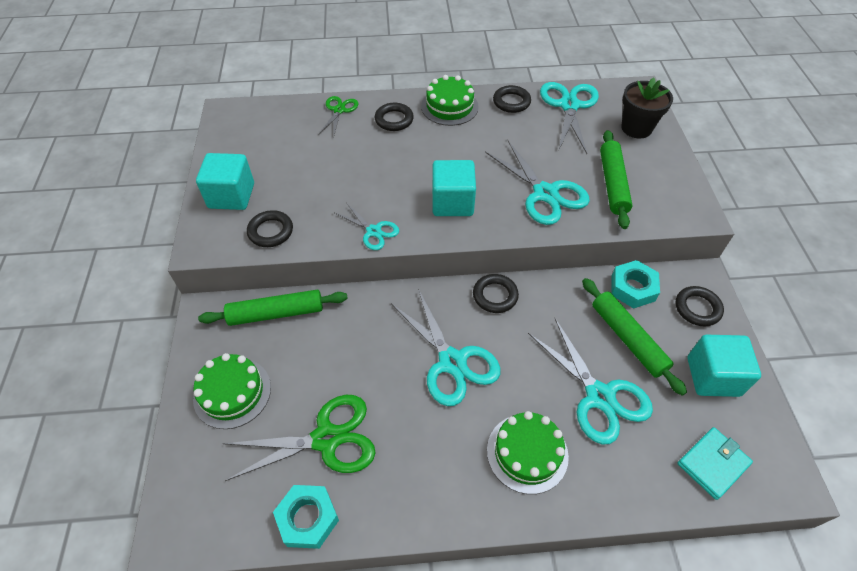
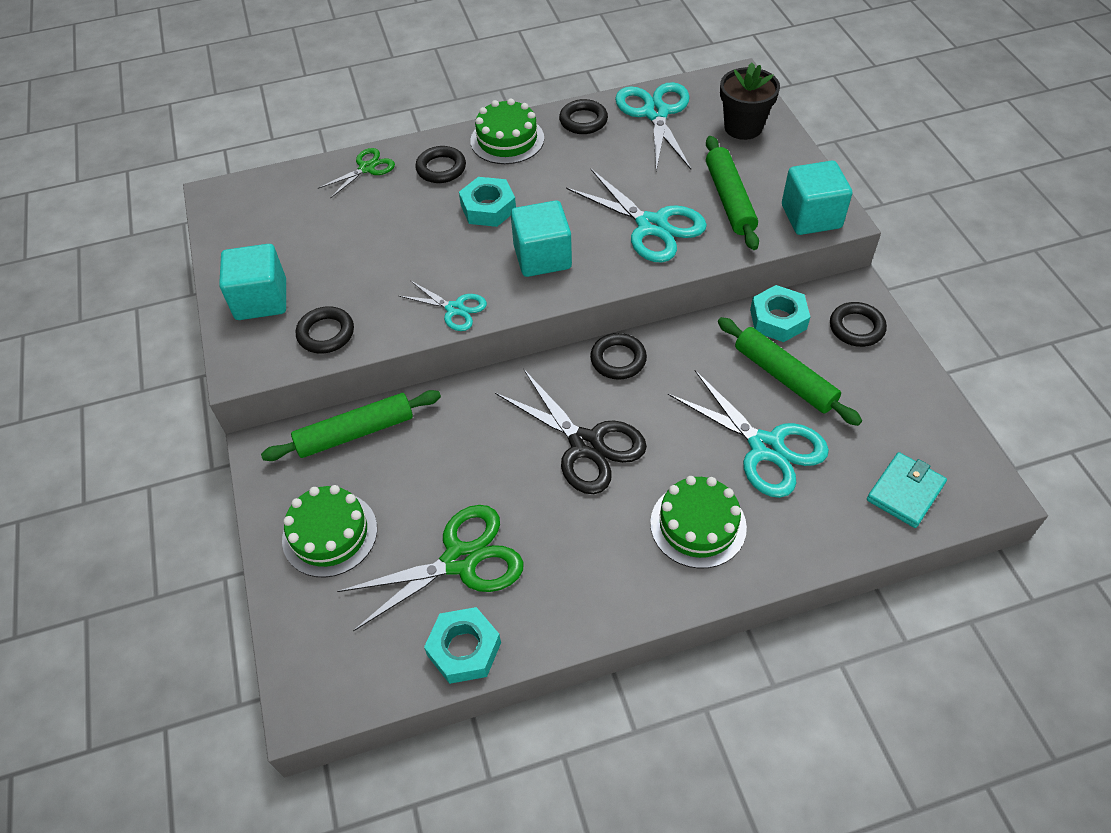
camera: 10 degrees left, 0 degrees up
green scissors [319,96,358,135] -> green scissors turned 45 degrees clockwise [318,148,395,199]
turquoise scissors [391,289,501,406] -> black scissors [495,370,647,494]
turquoise cube [687,335,761,397] -> turquoise cube moved to [782,161,852,235]
none -> turquoise nut [459,177,516,227]

